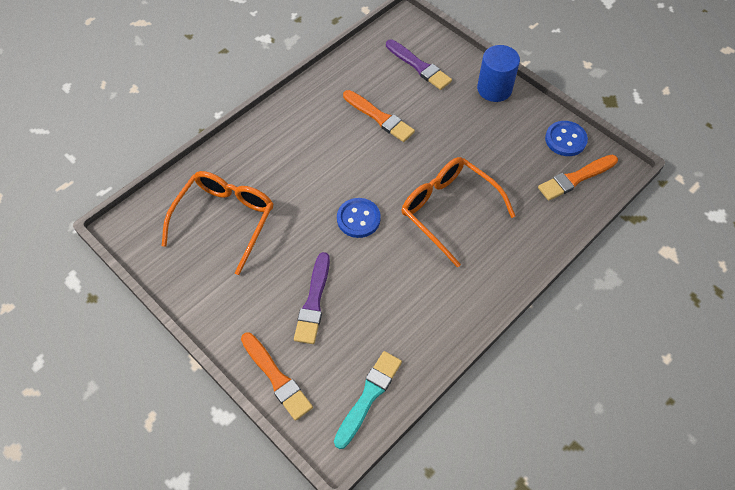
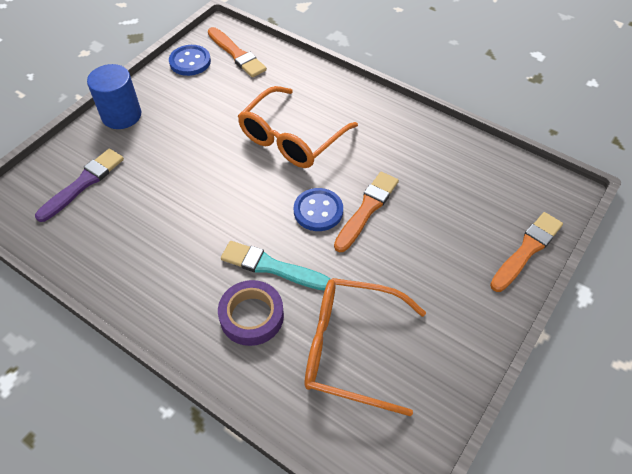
camera: 100 degrees left, 5 degrees down
purple brush [294,252,330,344] -> none
turquoise brush [334,351,402,449] -> turquoise brush moved to [221,241,330,290]
orange brush [343,90,415,142] -> orange brush moved to [334,172,399,253]
none -> purple tape [218,280,284,346]

